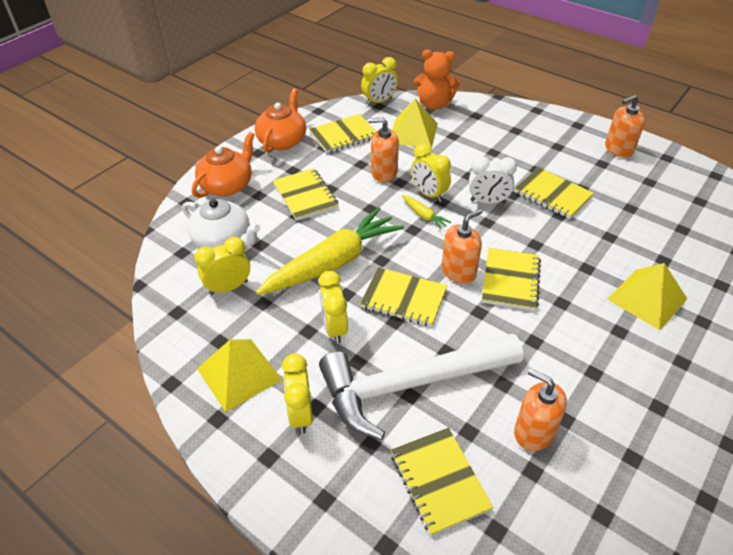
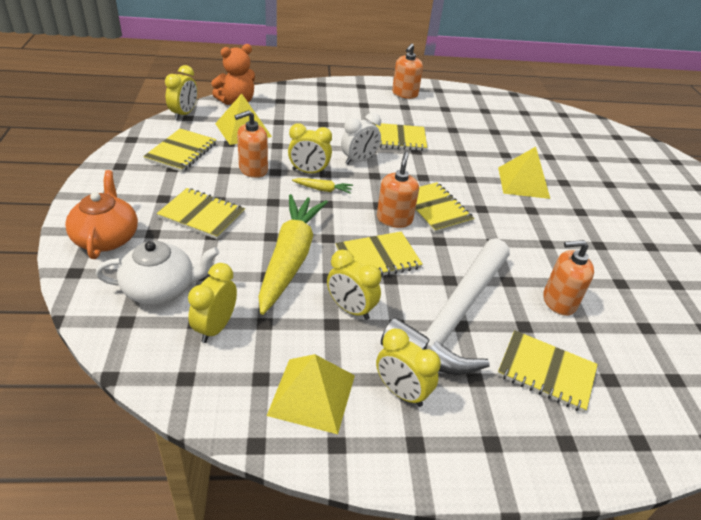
camera: 45 degrees left, 5 degrees down
orange teapot [255,88,306,153] -> none

